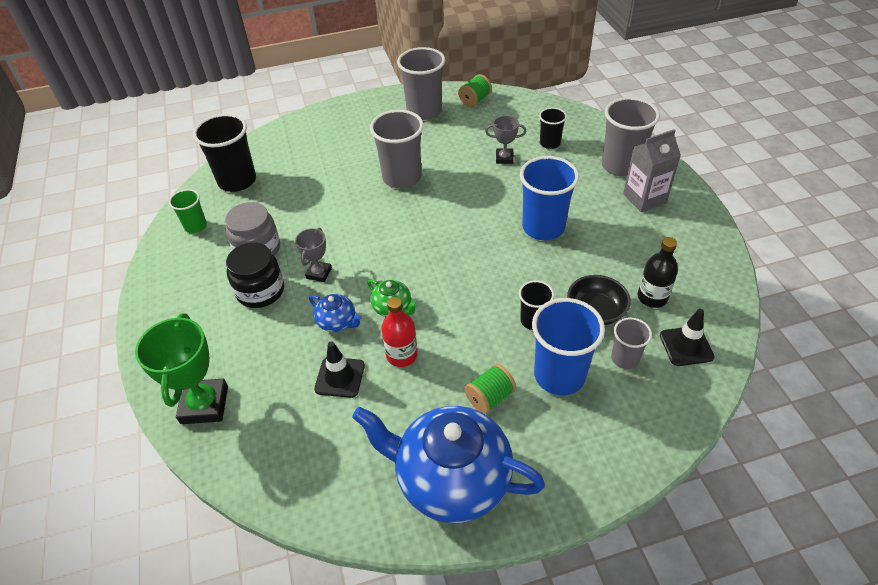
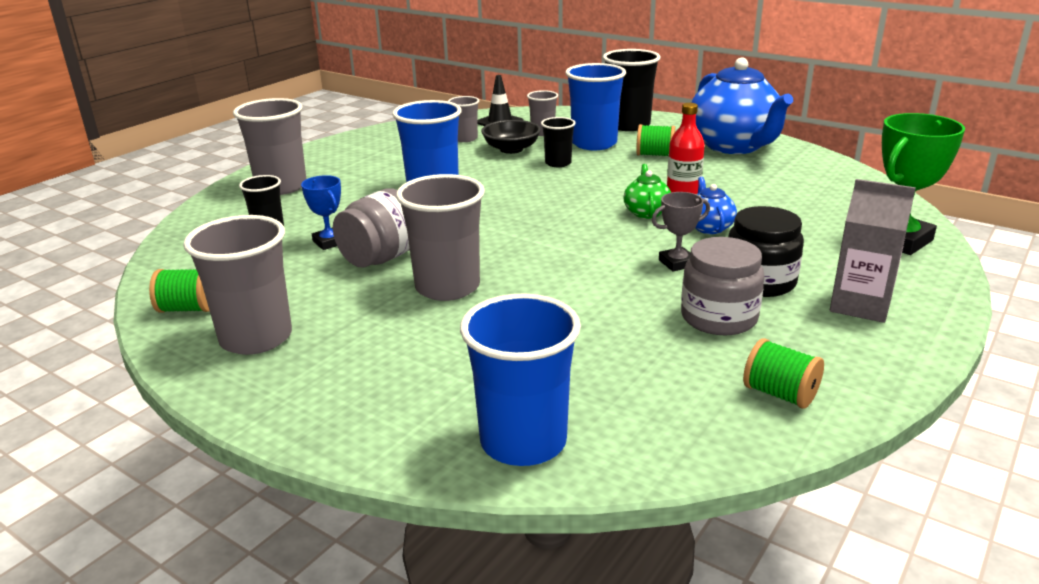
camera: 130 degrees left, 20 degrees down
green cup [169,189,207,233] -> green spool [743,338,824,409]
black cup [193,114,256,192] -> black cup moved to [603,49,661,131]
black traffic cone [314,341,365,398] -> none
grey trophy [485,116,526,164] -> blue trophy [301,175,341,250]
grey carton [623,129,681,212] -> grey carton moved to [830,179,916,323]
black bottle [638,237,678,308] -> grey cup [448,96,479,142]
none -> grey jar [333,188,410,268]
none -> blue cup [460,293,581,466]

